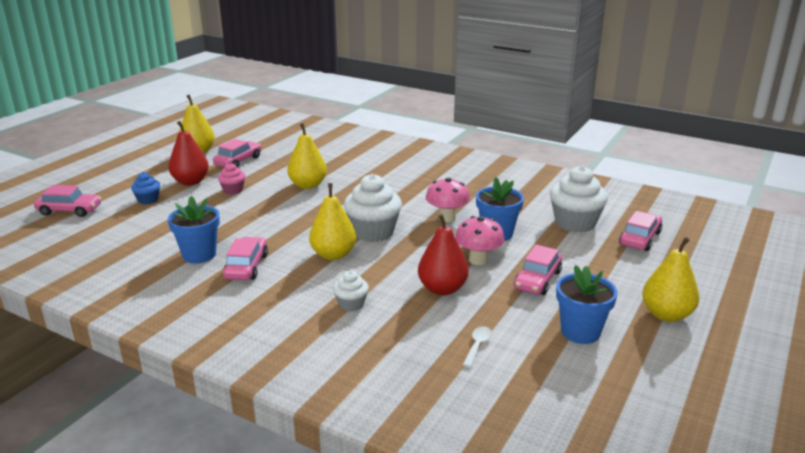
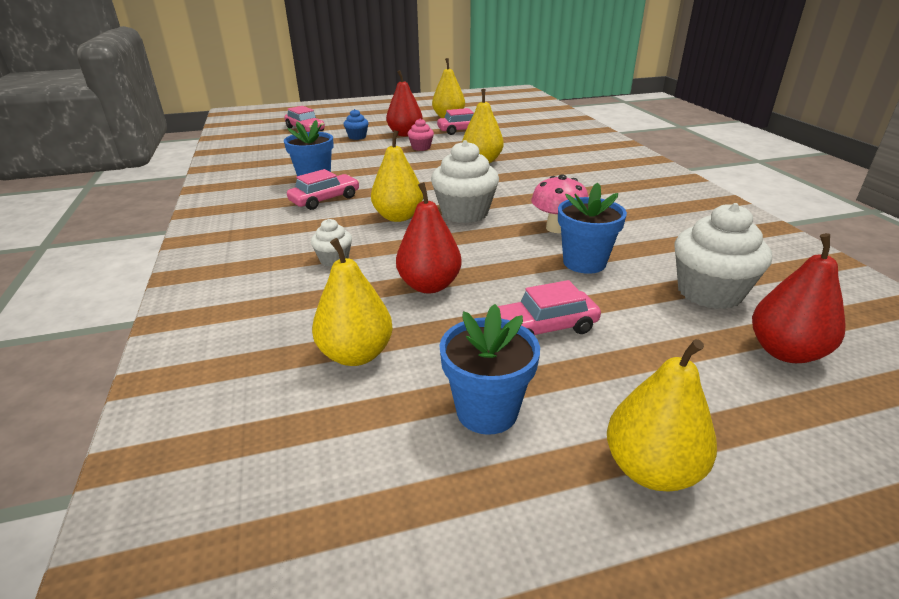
camera: 45 degrees right, 5 degrees up
pink mushroom [455,216,504,265] -> none
white spoon [463,326,492,367] -> yellow pear [312,238,393,366]
pink car [619,211,662,251] -> red pear [752,233,846,363]

